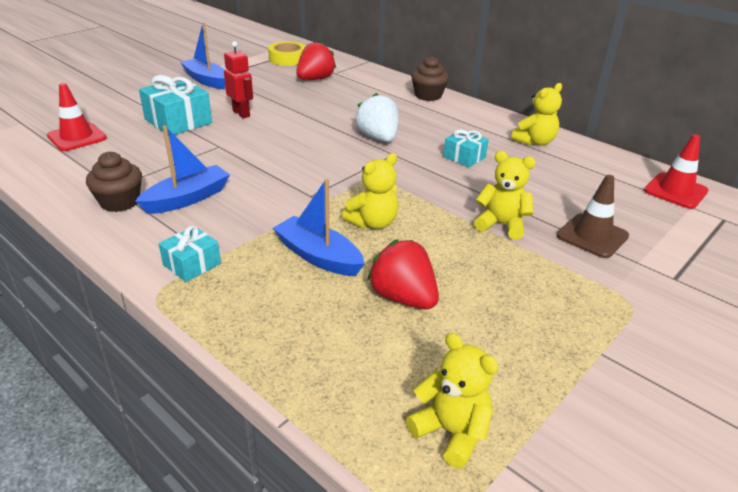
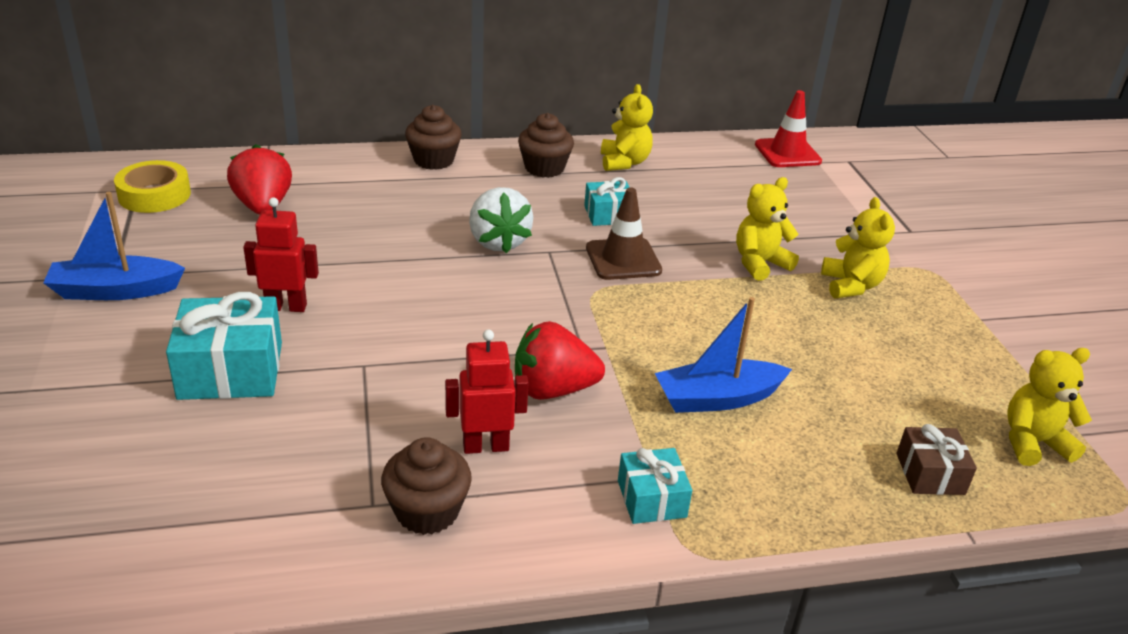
camera: 55 degrees left, 0 degrees up
red traffic cone [47,83,107,151] -> none
blue boat [135,125,230,214] -> red robot [445,330,529,454]
yellow teddy bear [342,153,398,229] -> yellow teddy bear moved to [821,197,895,298]
white strawberry [355,93,398,142] -> white strawberry turned 120 degrees counterclockwise [469,187,533,253]
red strawberry [367,239,439,309] -> red strawberry moved to [515,321,605,400]
brown traffic cone [557,175,629,258] -> brown traffic cone moved to [586,187,662,280]
none -> brown cupcake [518,113,574,178]
none -> brown gift [896,424,977,495]

